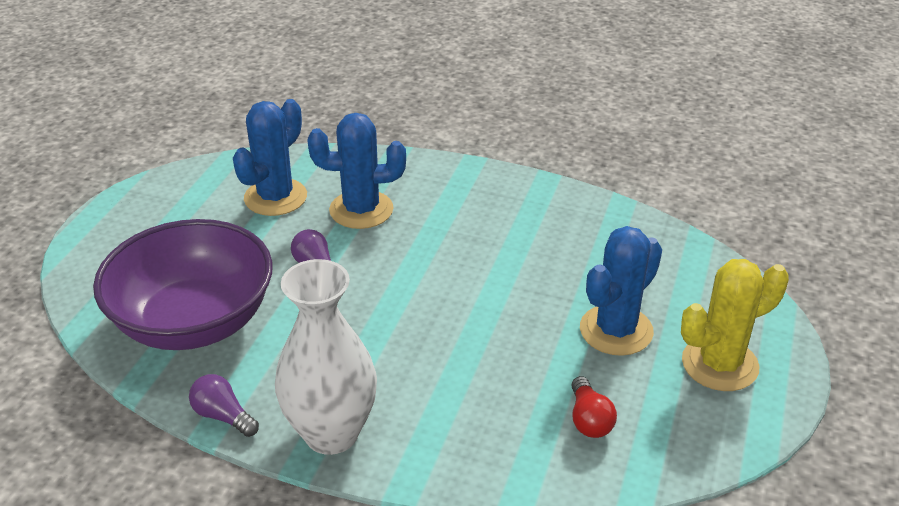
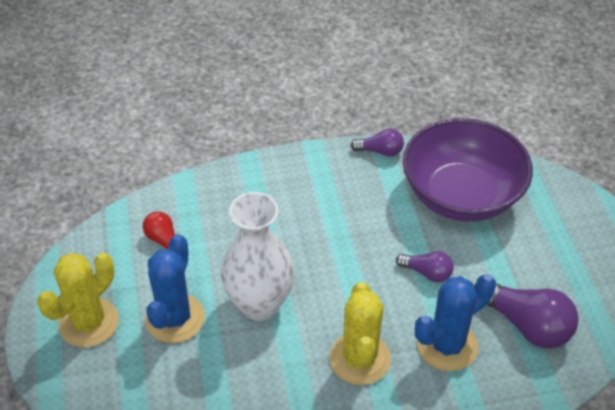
camera: 150 degrees right, 10 degrees up
blue cactus [233,99,307,216] -> purple light bulb [474,283,579,348]
white vase [275,259,377,455] -> white vase moved to [221,192,294,321]
none -> yellow cactus [329,282,391,385]

